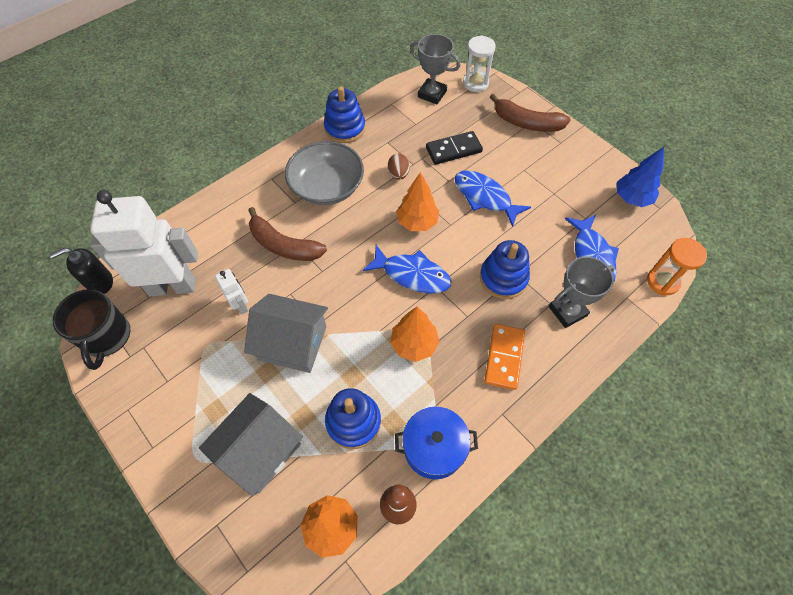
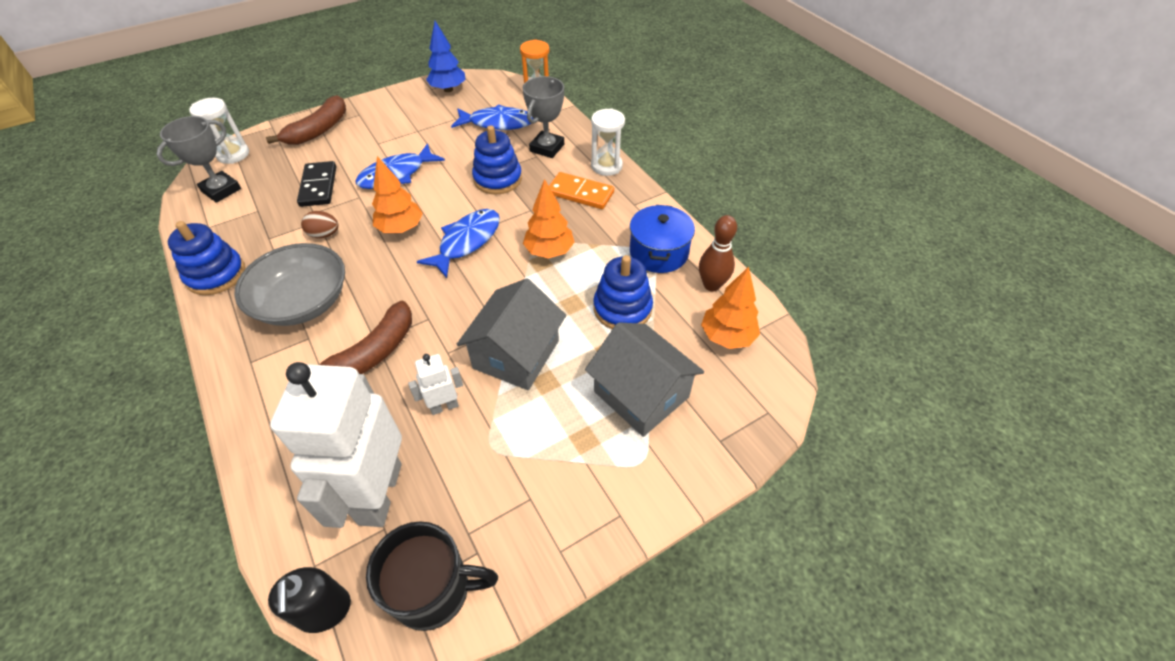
camera: 80 degrees left, 10 degrees down
grey trophy [549,256,615,328] -> grey trophy turned 45 degrees clockwise [523,76,564,158]
none -> white hourglass [591,108,625,176]

